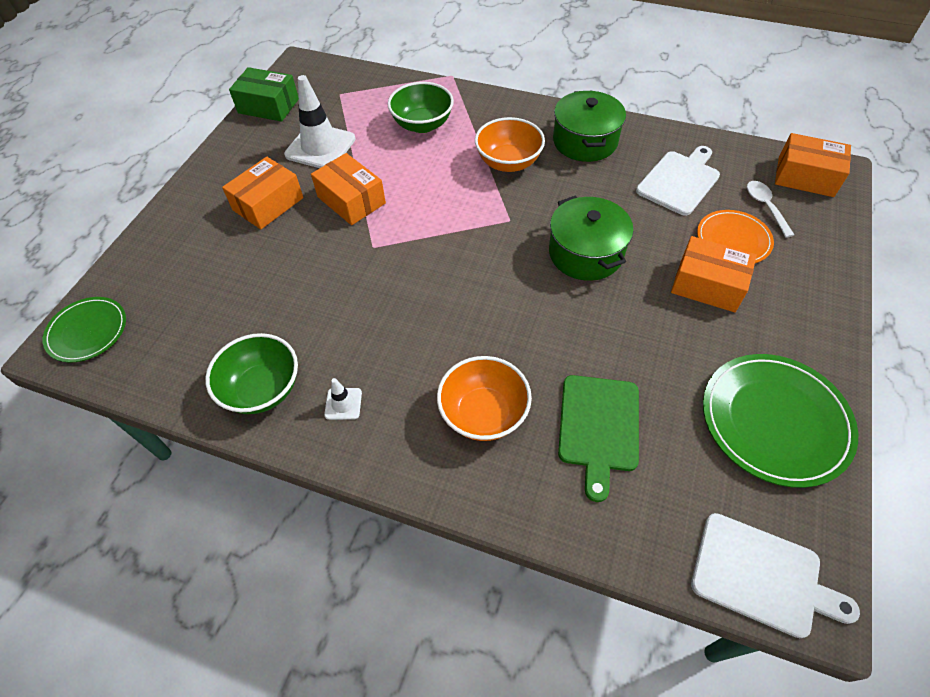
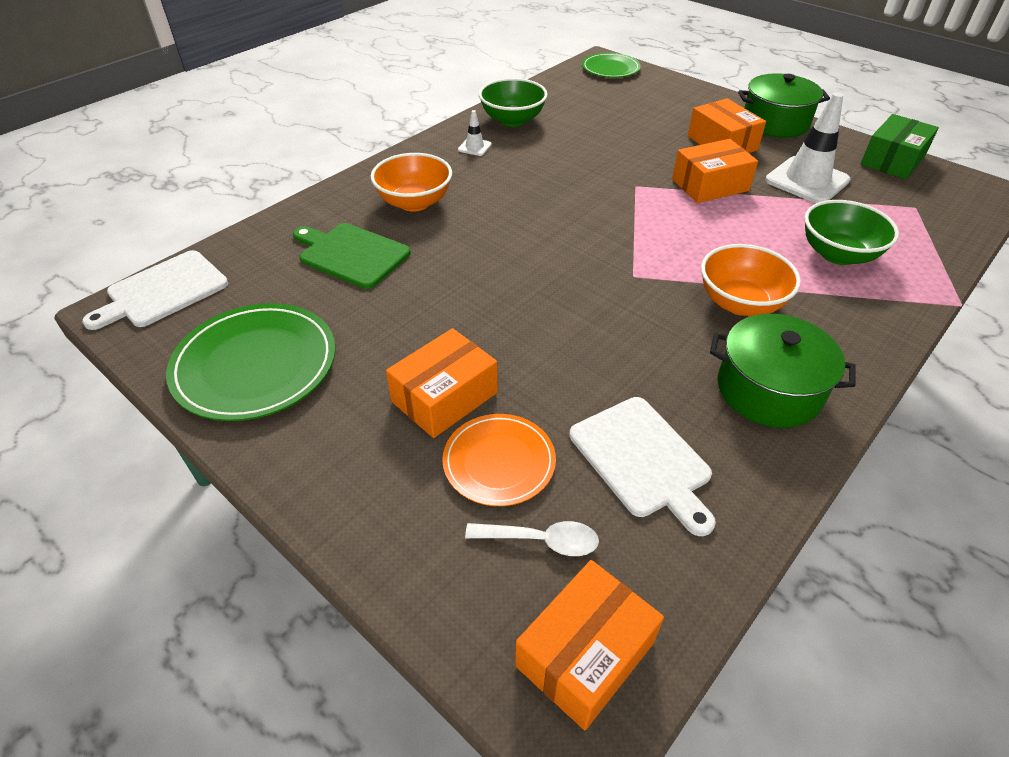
camera: 110 degrees right, 10 degrees down
green pot [549,195,634,281] -> green pot moved to [738,73,830,138]

